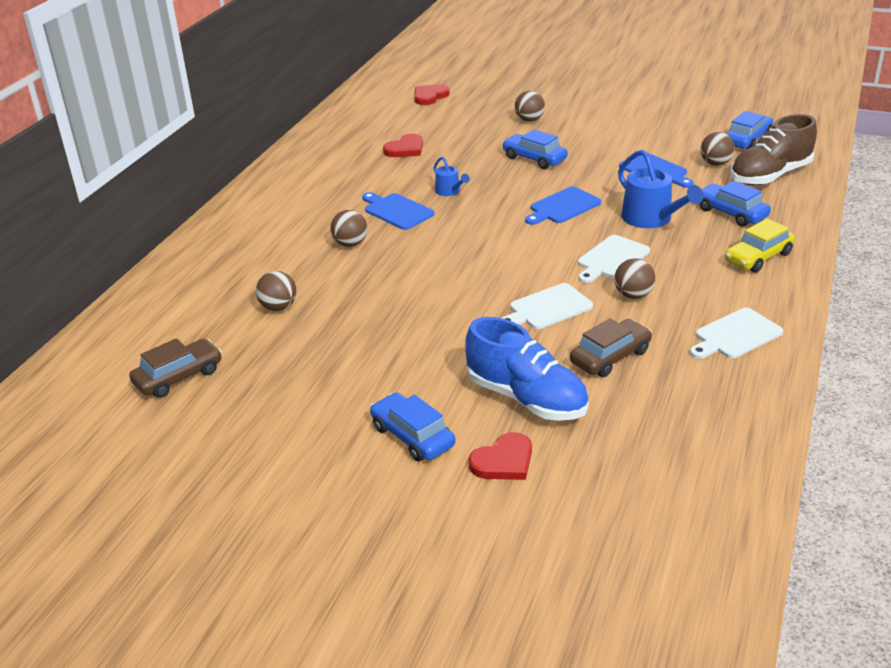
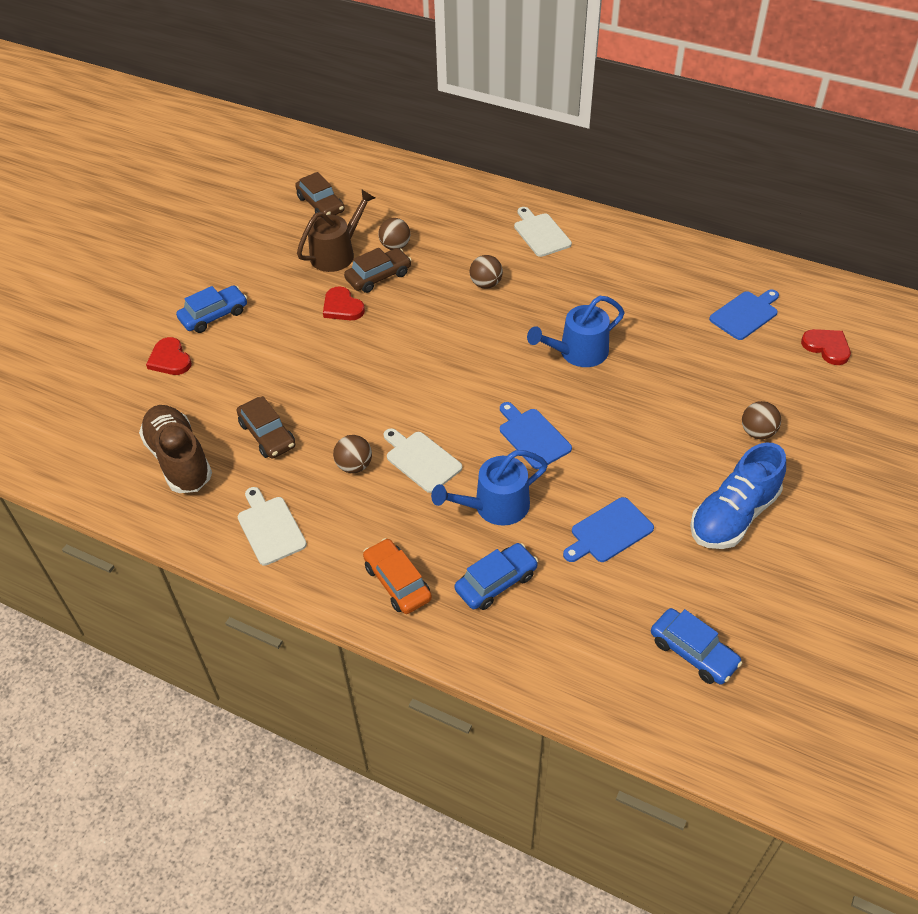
camera: 95 degrees right, 15 degrees up
blue cutting board [362,192,434,230] -> blue cutting board moved to [709,289,779,340]
red heart [383,134,423,157] -> red heart moved to [323,286,365,320]
blue watering can [434,157,470,196] -> blue watering can [527,296,624,367], size x1.86
blue shoe [465,317,589,421] -> blue shoe moved to [690,442,786,549]
blue car [502,129,568,169] -> none
white cutting board [502,283,593,329] -> white cutting board moved to [514,207,572,257]
brown ball [700,132,735,166] -> none
yellow car [725,219,795,273] -> orange car [363,538,432,614]
brown shoe [730,114,817,185] -> brown shoe moved to [139,405,212,493]
none -> brown watering can [297,190,375,272]
none -> brown car [344,248,411,293]

